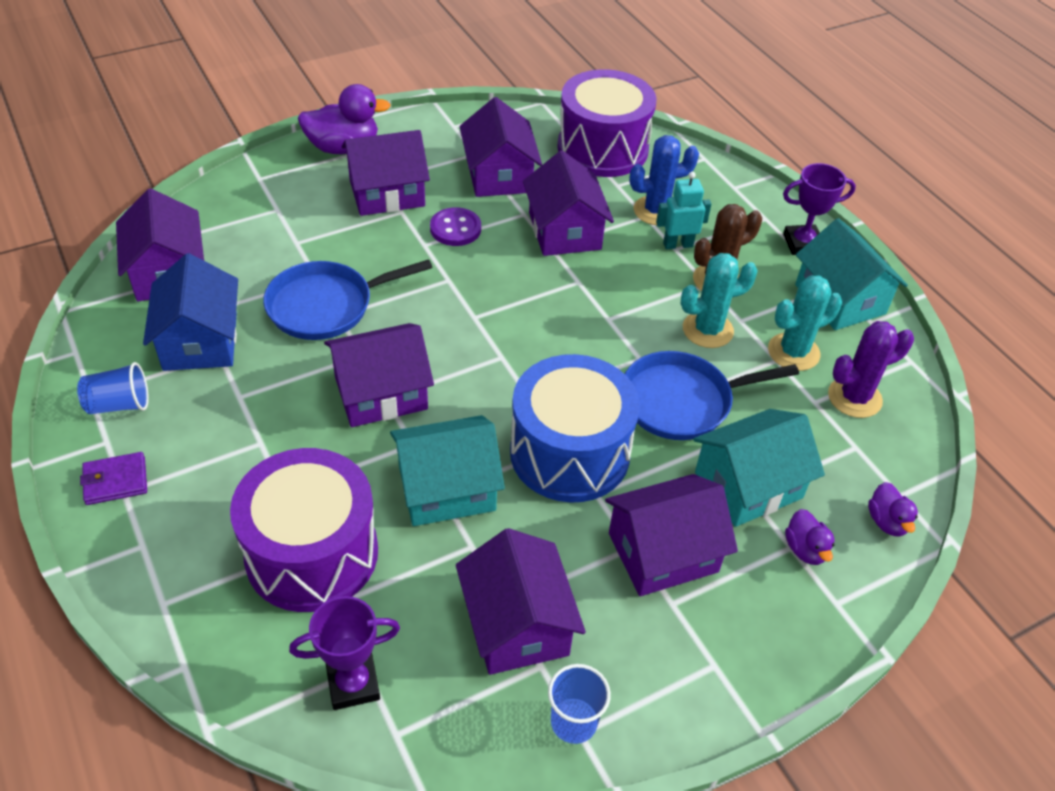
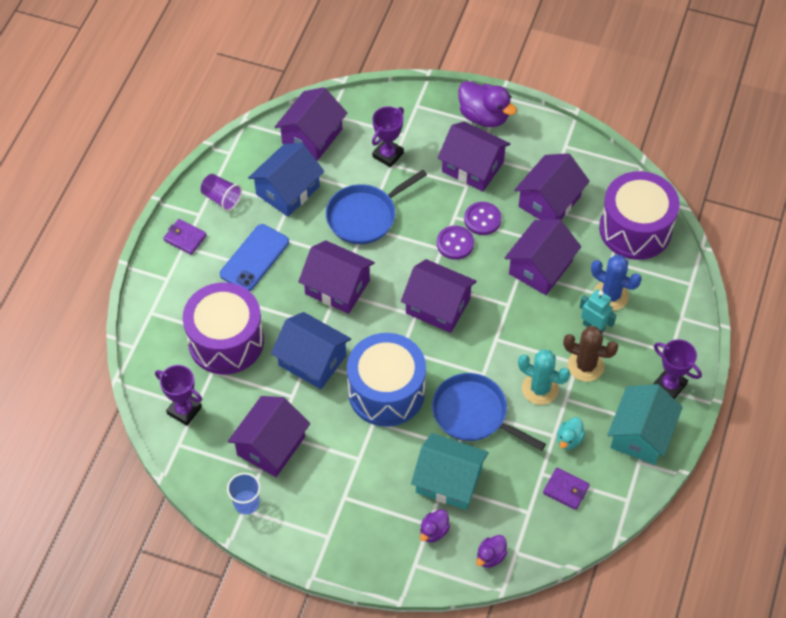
camera: 50 degrees right, 10 degrees up
blue cup [77,362,149,414] -> purple cup [201,174,242,211]
blue pan [263,259,432,340] -> blue pan turned 60 degrees counterclockwise [326,170,427,244]
turquoise house [390,415,505,526] -> blue house [271,312,351,389]
purple house [605,474,738,596] -> purple house moved to [401,259,477,333]
turquoise cactus [768,276,842,371] -> turquoise duck [557,417,585,450]
purple cactus [828,321,914,418] -> purple wallet [543,468,590,510]
none -> blue phone [220,224,289,291]
none -> purple trophy [372,106,404,168]
none -> purple button [437,226,474,260]

